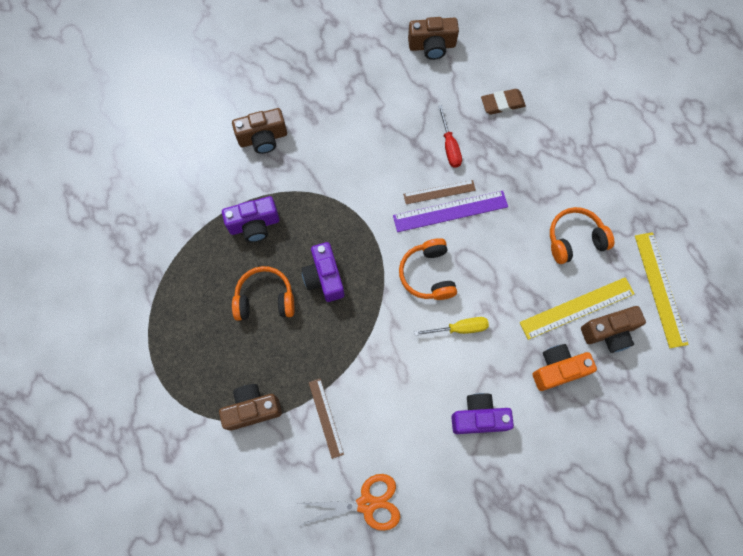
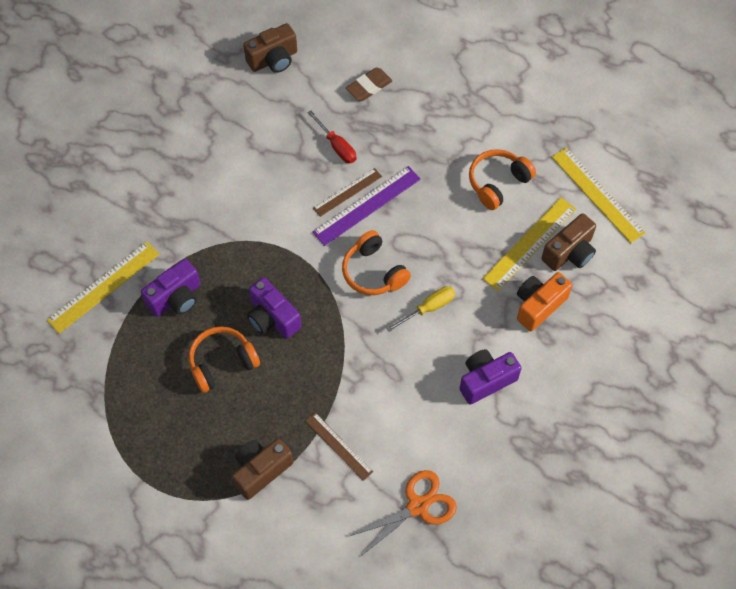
camera: 25 degrees left, 10 degrees down
brown camera [232,108,287,154] -> none
none -> yellow ruler [47,241,160,334]

